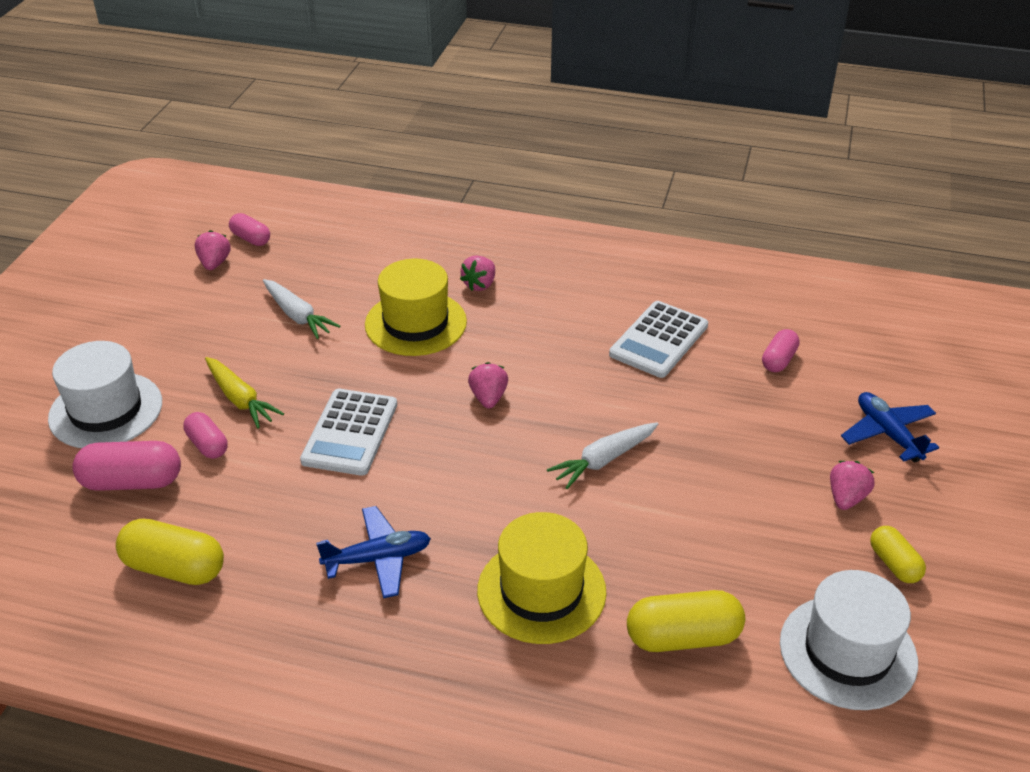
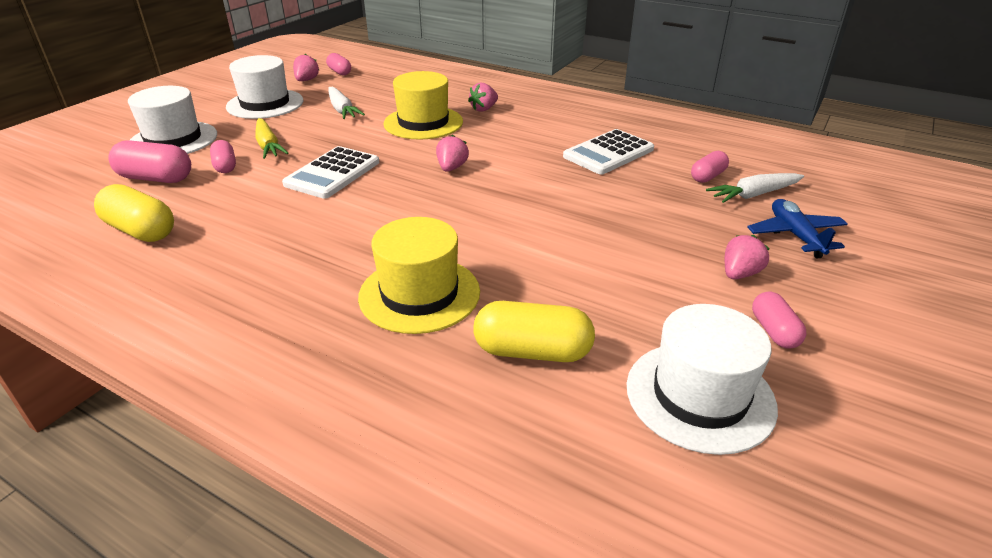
camera: 15 degrees right, 5 degrees down
blue plane [316,506,431,598] -> none
white carrot [547,422,658,489] -> white carrot moved to [706,173,804,203]
yellow capsule [870,526,926,583] -> pink capsule [752,292,806,348]
none -> white hat [226,55,303,119]

